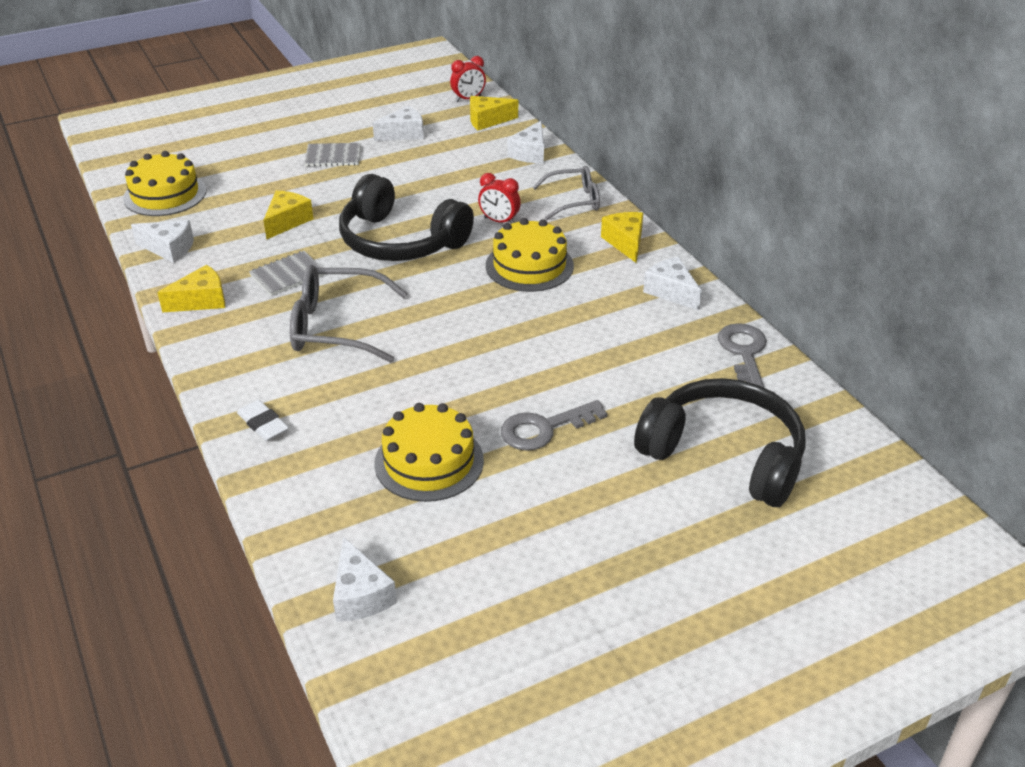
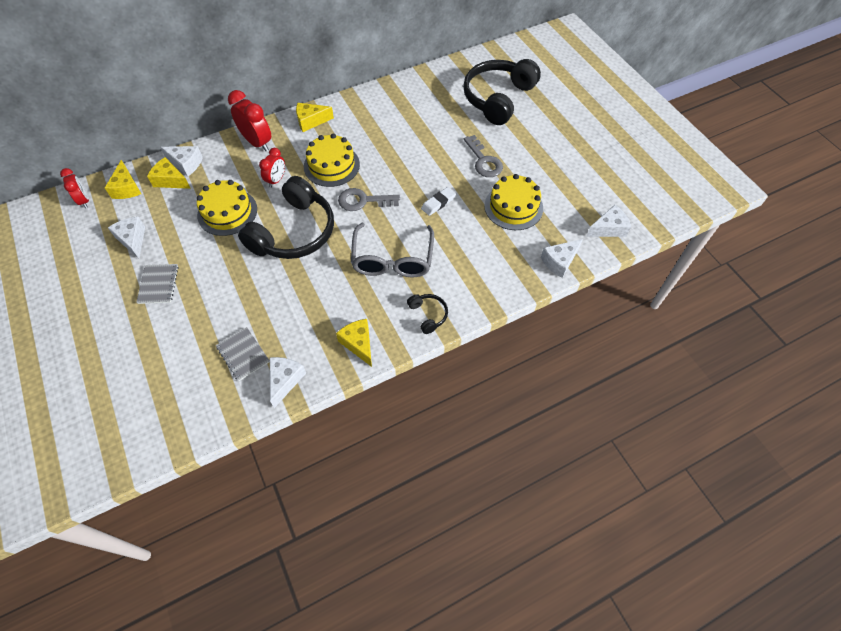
camera: 90 degrees left, 20 degrees up
yellow cake [123,151,206,216] -> yellow cake moved to [197,180,257,236]
white eraser [237,400,289,441] -> white eraser moved to [421,187,456,216]
grey notebook [249,251,326,296] -> grey notebook moved to [216,327,270,381]
yellow cheese [263,190,313,239] -> yellow cheese moved to [147,157,191,189]
grey glasses [533,166,600,220] -> red clock [228,90,271,151]
white cheese [643,257,702,311] -> white cheese moved to [541,239,583,278]
grey key [718,323,767,388] -> grey key moved to [338,188,400,211]
none -> black headphones [407,294,448,334]

